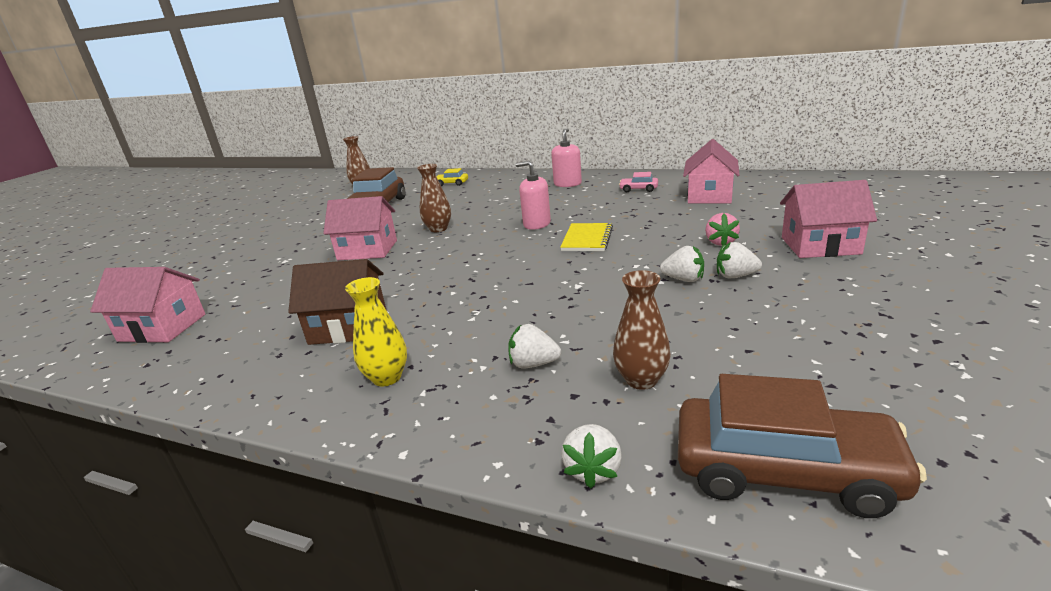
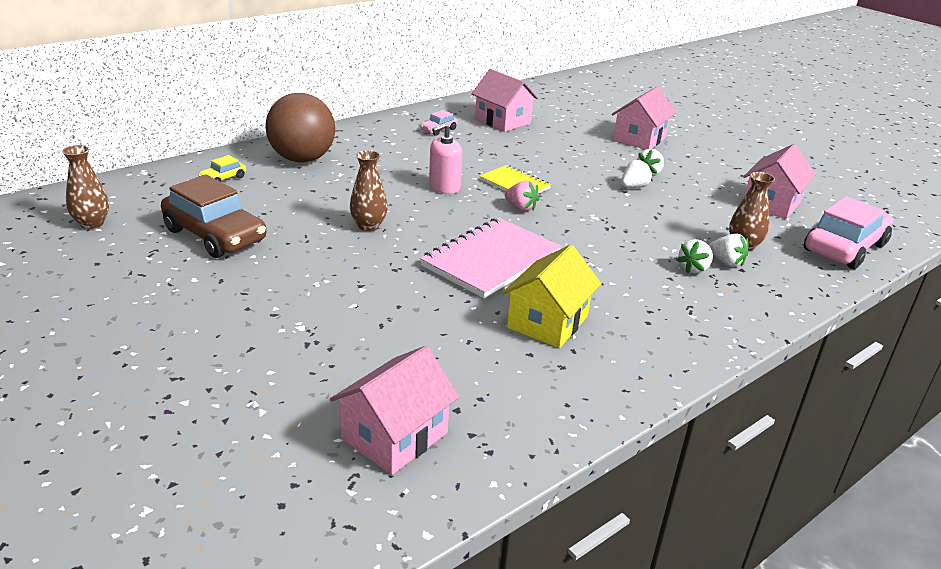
camera: 65 degrees left, 5 degrees up
brown house [288,259,386,345] -> yellow house [502,245,601,348]
pink house [323,196,397,260] -> pink house moved to [743,144,816,219]
yellow vase [345,277,407,387] -> none
pink soap dispenser [551,128,582,187] -> none
white strawberry [561,424,622,489] -> white strawberry moved to [709,233,749,267]
brown car [678,374,927,518] -> pink car [804,196,893,269]
pink strawberry [705,213,740,246] -> pink strawberry moved to [505,181,540,211]
none -> brown ball [266,93,335,163]
none -> pink notebook [420,218,562,298]

